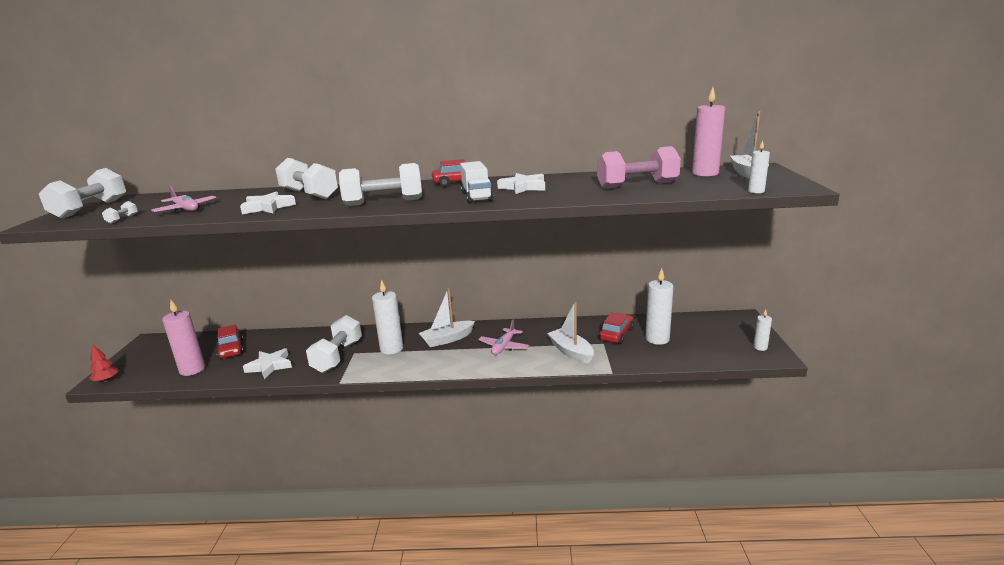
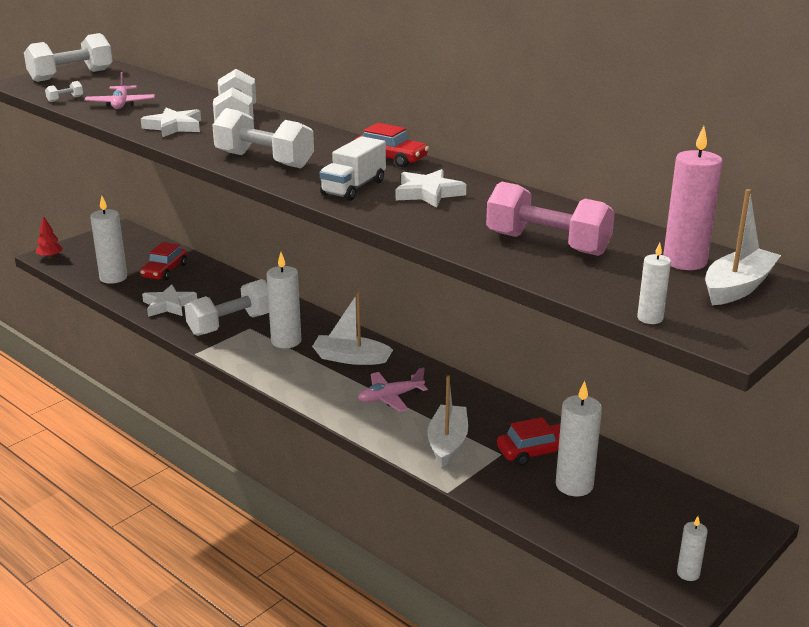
camera: 40 degrees right, 5 degrees up
pink candle [162,300,205,376] -> white candle [90,196,127,284]

